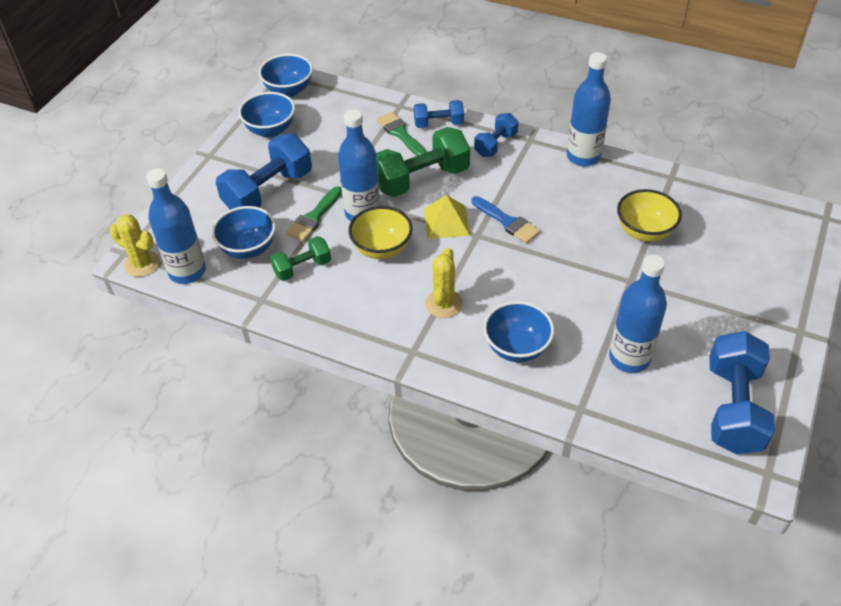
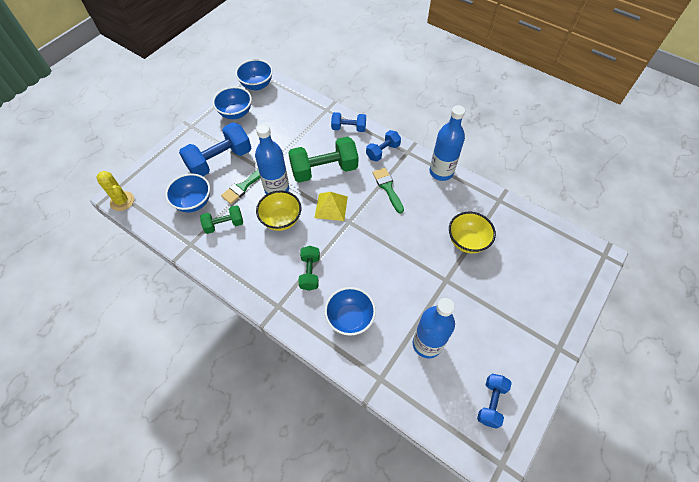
camera: 10 degrees right, 10 degrees up
blue bottle [146,168,206,284] -> none
green brush [376,112,426,156] -> green brush moved to [372,168,404,214]
yellow cactus [425,248,463,318] -> green dumbbell [298,246,320,291]
blue brush [471,196,540,244] -> none
blue dumbbell [710,331,775,454] -> blue dumbbell [477,374,512,429], size x0.56

